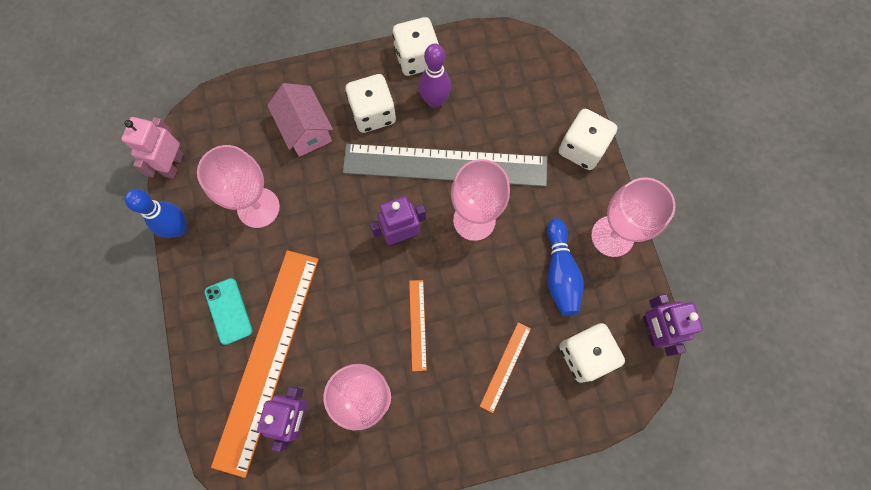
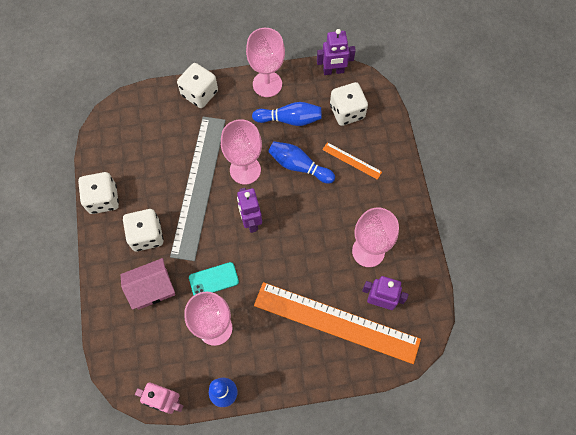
camera: 85 degrees left, 5 degrees down
turquoise phone [204,278,253,345] -> turquoise phone moved to [189,262,239,295]
orange ruler [409,280,427,371] -> none
purple bowling pin [419,43,451,108] -> none
none -> blue bowling pin [268,141,335,184]

